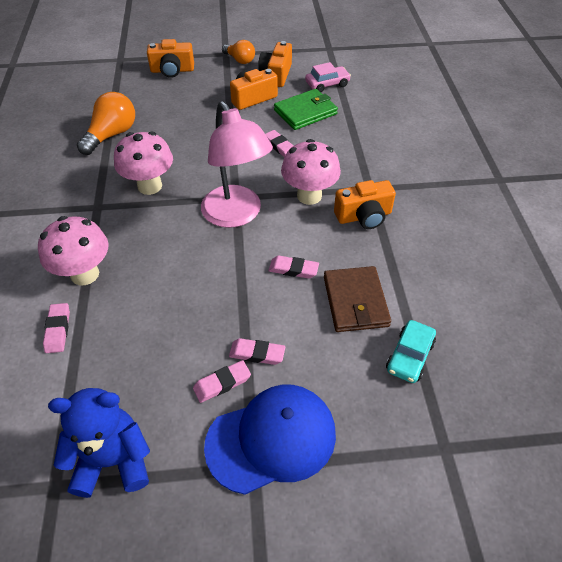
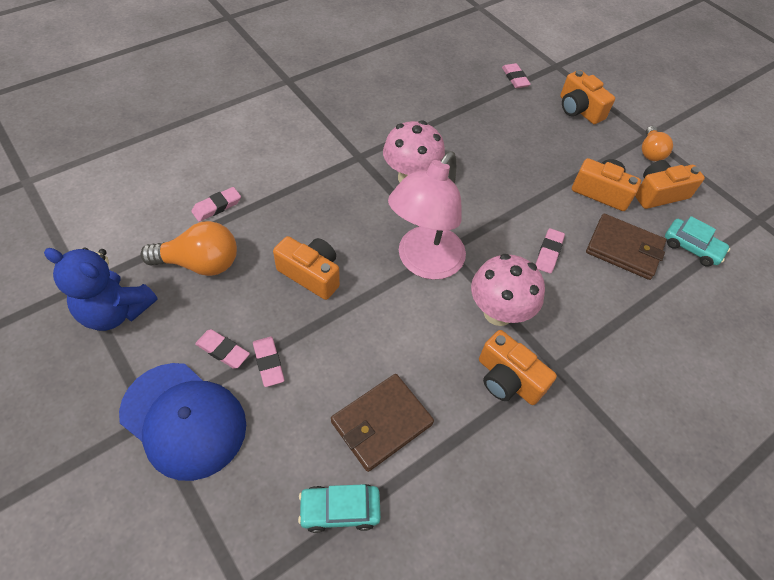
camera: 55 degrees right, 5 degrees up
pink mushroom [38,216,109,285] -> none
blue teddy bear [48,388,150,498] -> blue teddy bear turned 150 degrees clockwise [44,248,158,331]
orange light bulb [77,92,135,155] -> orange light bulb moved to [140,221,237,276]
pink eraser [268,256,319,279] -> pink eraser moved to [502,63,531,88]
green wallet [274,89,338,130] -> brown wallet [586,214,666,280]
pink car [305,62,351,92] -> turquoise car [665,216,730,267]
none -> orange camera [273,236,340,300]

